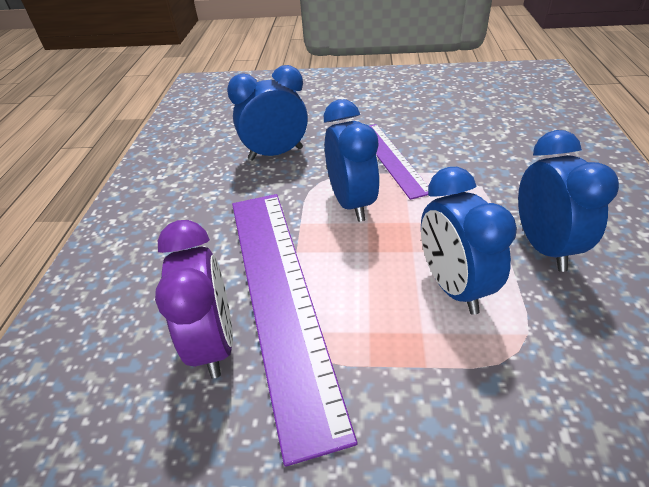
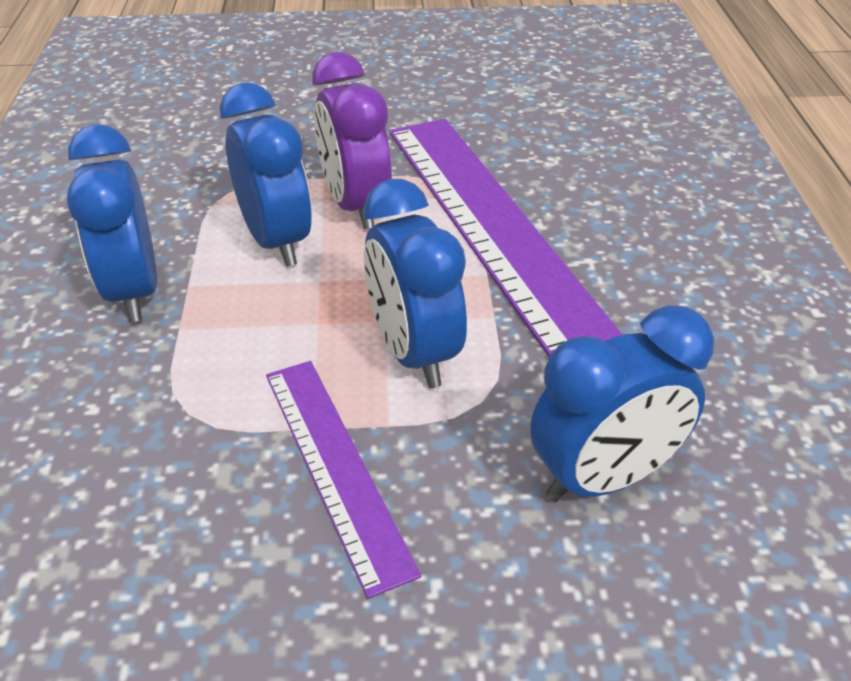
camera: 170 degrees right, 0 degrees up
purple clock [155,220,233,379] -> purple clock moved to [312,52,392,229]

